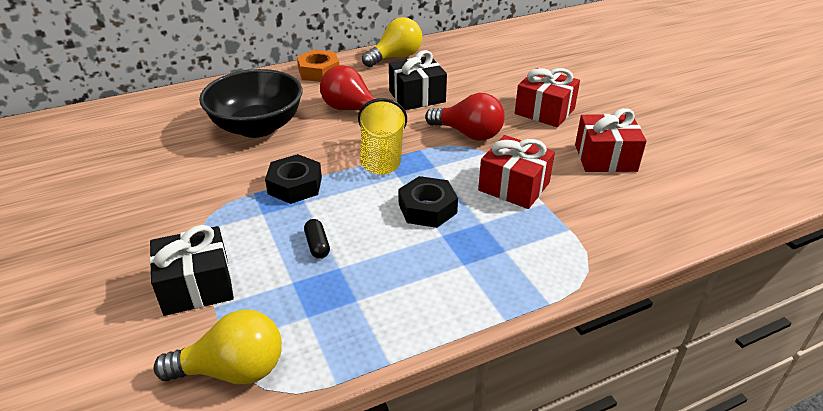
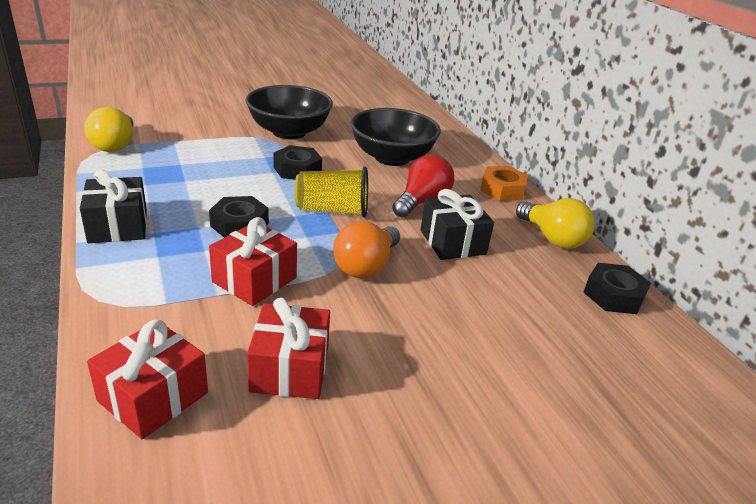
camera: 90 degrees right, 5 degrees down
black gift [149,225,234,316] -> black gift moved to [80,169,147,243]
black capsule [304,219,330,259] -> none
red light bulb [425,93,505,141] -> orange light bulb [333,221,400,278]
red gift [515,68,580,127] -> red gift moved to [87,320,208,439]
none -> black bowl [245,85,333,139]
none -> black nut [583,263,651,314]

